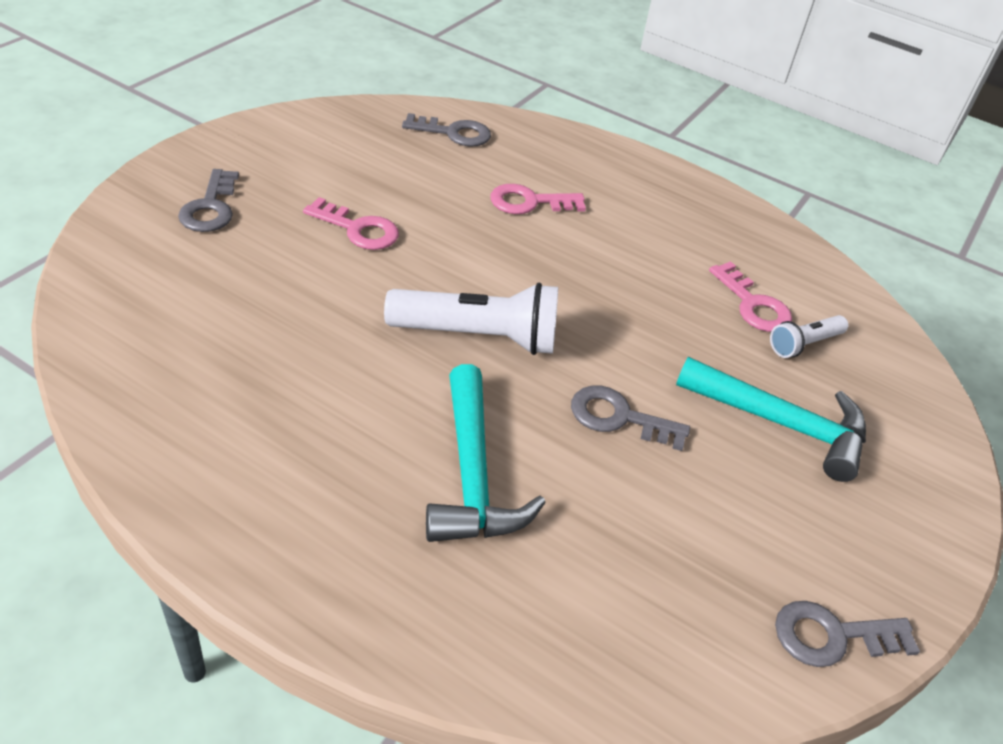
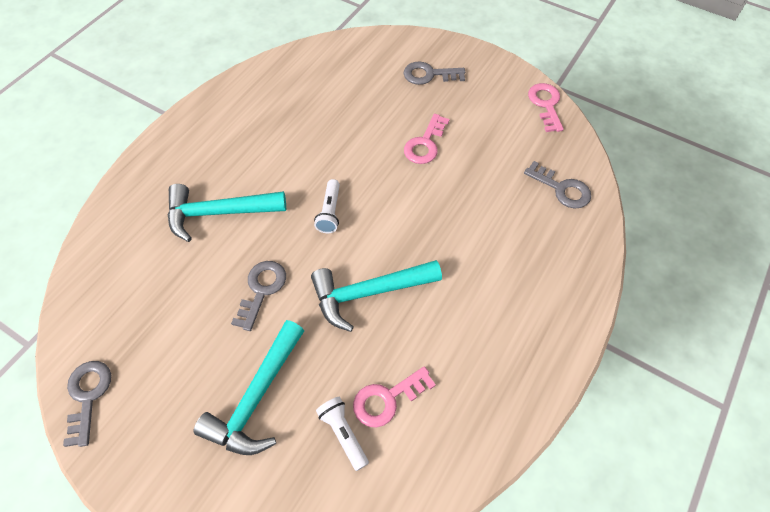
camera: 95 degrees right, 15 degrees up
white flashlight [384,282,558,355] -> white flashlight [314,179,340,233], size x0.53
grey key [402,113,491,147] -> grey key turned 60 degrees counterclockwise [524,161,591,209]
pink key [490,184,586,214] -> pink key moved to [528,83,564,132]
none -> turquoise hammer [311,260,442,332]

